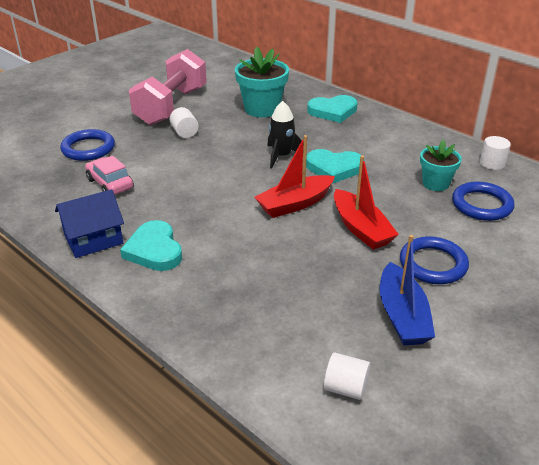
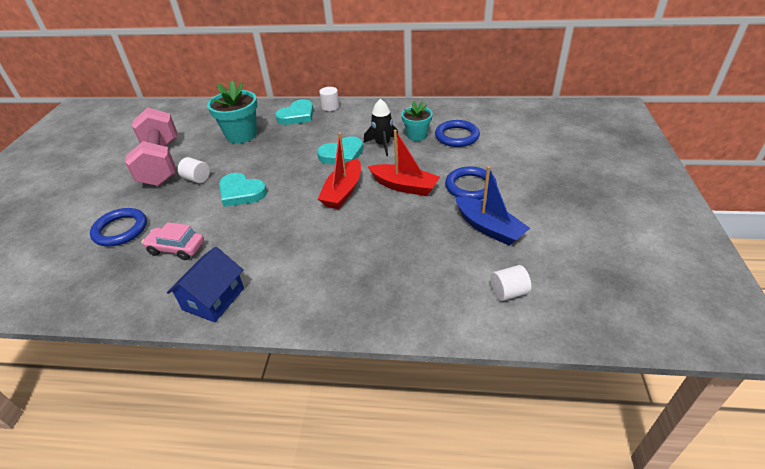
camera: 35 degrees left, 5 degrees up
turquoise heart [120,220,182,271] -> turquoise heart moved to [219,173,267,207]
black rocket [267,101,302,169] -> black rocket moved to [364,99,398,156]
white cylinder [480,136,511,170] -> white cylinder moved to [319,87,339,111]

